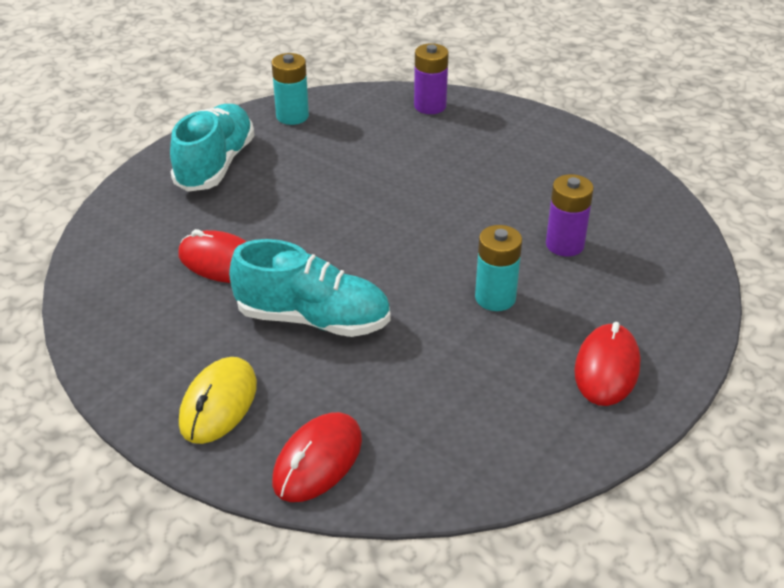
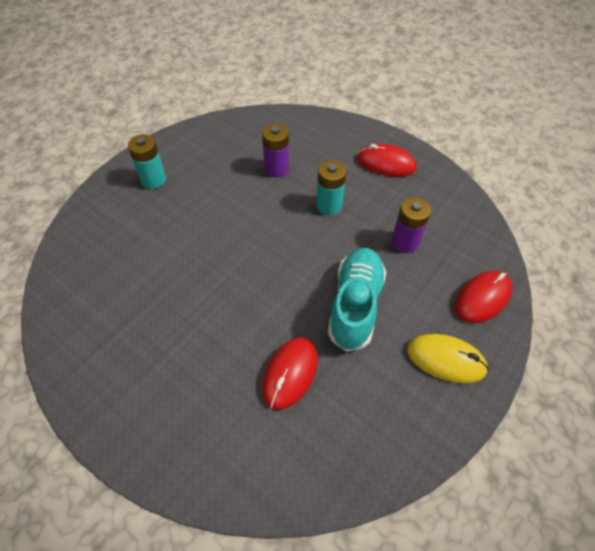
camera: 90 degrees left, 15 degrees up
turquoise shoe [170,104,255,192] -> none
turquoise battery [272,53,309,125] -> turquoise battery moved to [128,134,166,189]
red mouse [272,412,362,502] -> red mouse turned 75 degrees counterclockwise [455,270,513,323]
purple battery [414,43,449,114] -> purple battery moved to [392,197,431,253]

